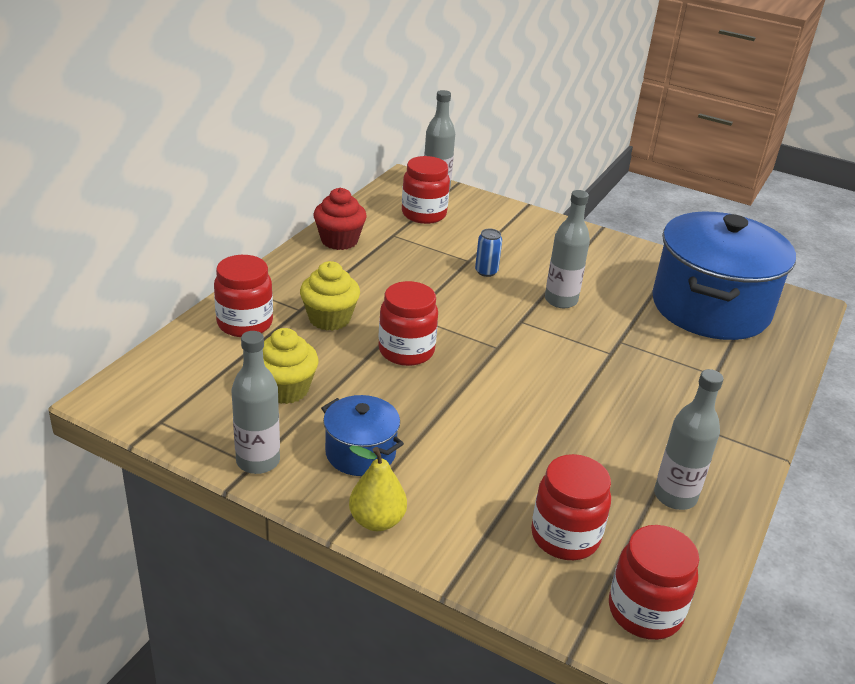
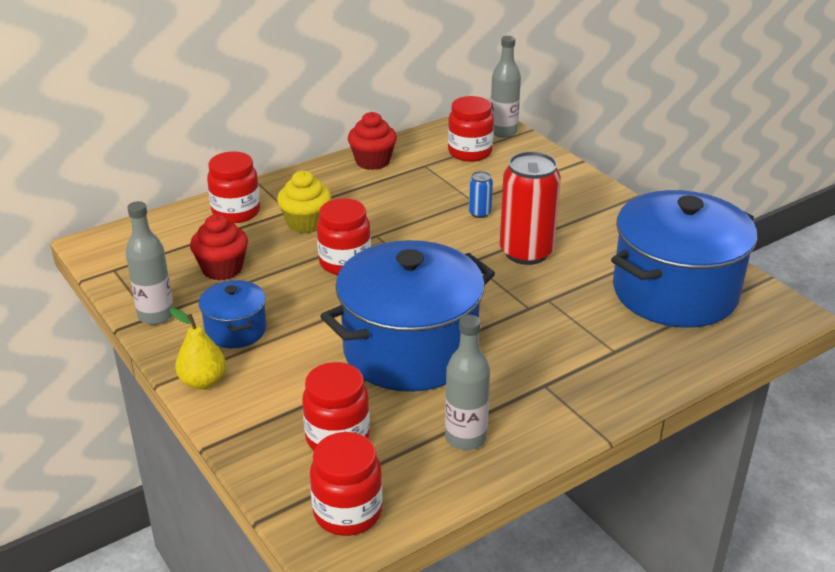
camera: 30 degrees right, 0 degrees up
yellow cupcake [263,328,319,404] -> red cupcake [190,214,248,280]
grey bottle [545,190,590,308] -> red can [500,151,561,265]
none -> blue pot [320,240,495,392]

